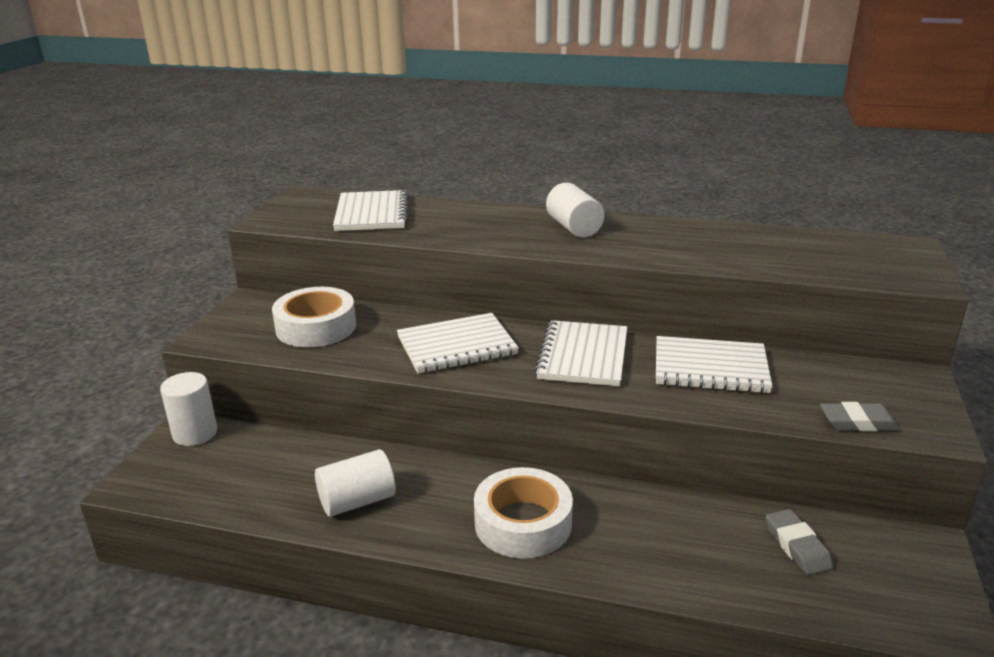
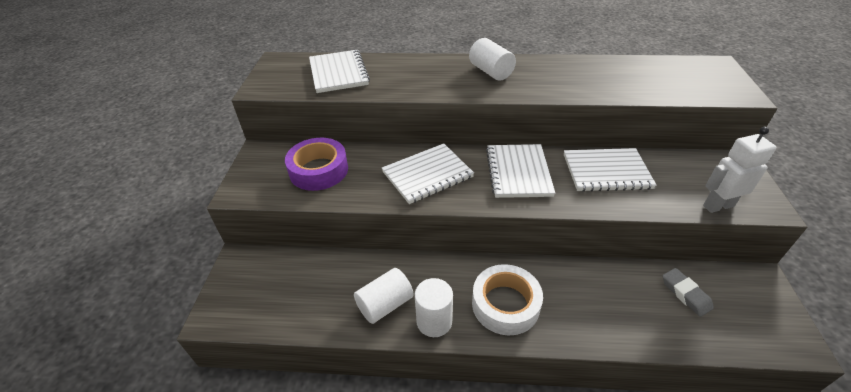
camera: 10 degrees left, 15 degrees up
white cylinder [160,372,217,446] -> white cylinder moved to [415,278,453,337]
white tape [272,287,356,347] -> purple tape [285,138,348,191]
grey eraser [820,402,900,432] -> white robot [703,127,776,213]

